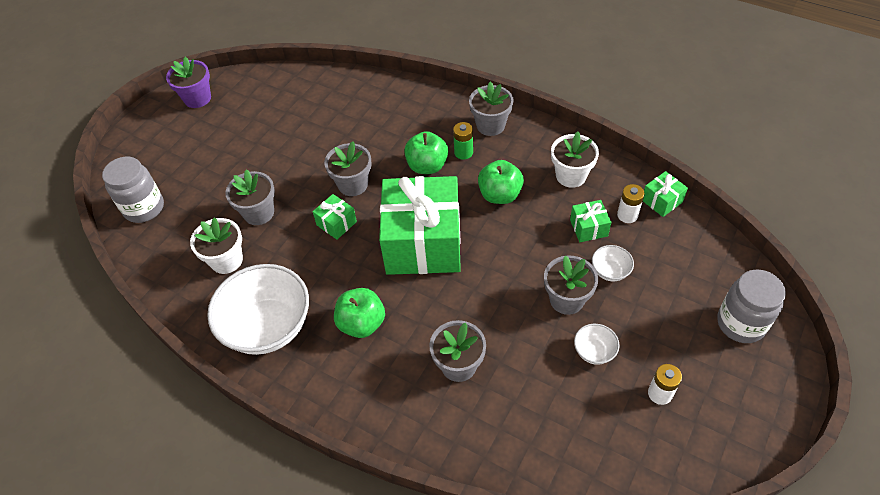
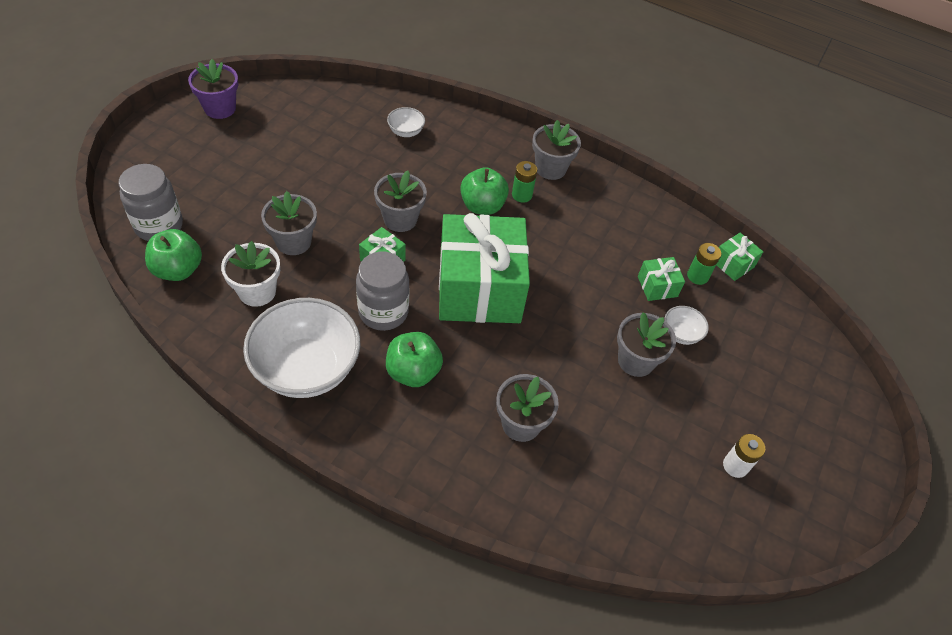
camera: 10 degrees left, 0 degrees up
green apple [478,160,524,204] -> green apple moved to [145,229,202,281]
white flower pot [551,131,599,188] -> none
white bowl [574,324,620,365] -> white bowl moved to [387,107,425,137]
white battery [617,184,645,223] -> green battery [687,243,721,285]
grey jar [717,269,786,343] -> grey jar moved to [356,252,409,331]

